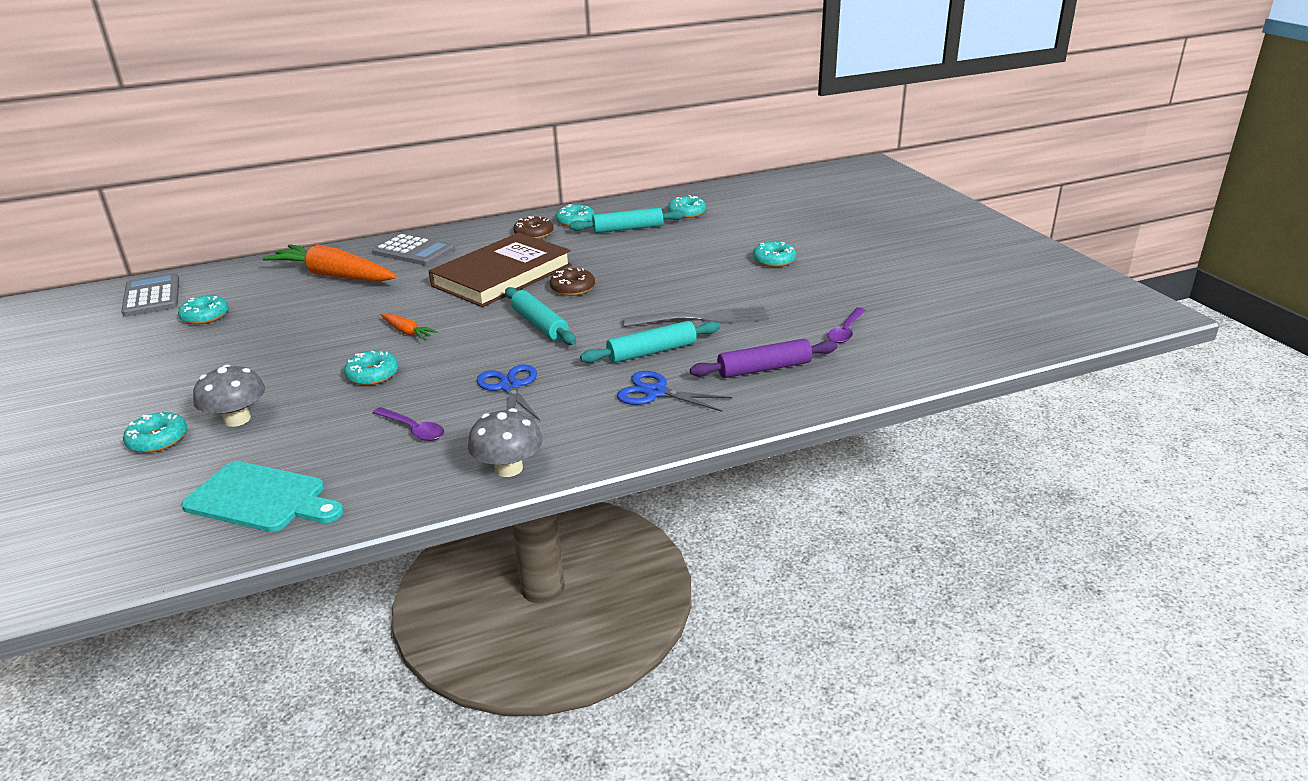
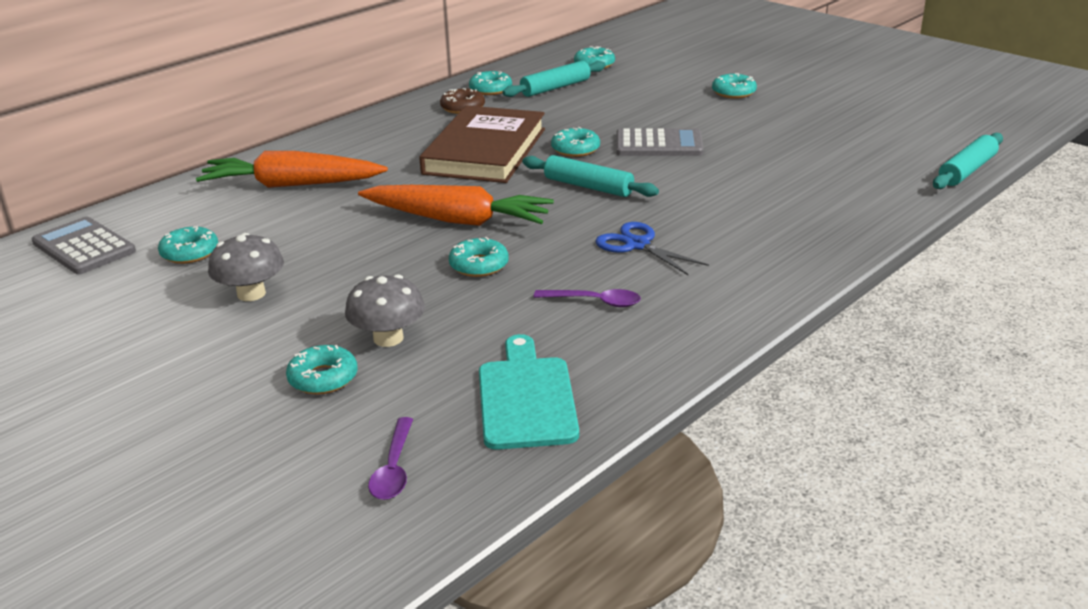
camera: 25 degrees left, 0 degrees up
turquoise cutting board [181,461,343,532] -> turquoise cutting board turned 90 degrees counterclockwise [479,334,579,450]
grey calculator [372,234,455,266] -> grey calculator moved to [616,128,704,156]
orange carrot [380,313,438,340] -> orange carrot [358,185,554,226], size x2.22
grey mushroom [468,408,543,477] -> grey mushroom moved to [208,233,284,301]
brown donut [550,268,595,296] -> turquoise donut [551,127,600,157]
turquoise rolling pin [580,321,720,363] -> turquoise rolling pin moved to [933,133,1003,189]
blue scissors [617,371,732,412] -> none
grey fork [623,306,769,327] -> none
purple rolling pin [690,339,838,378] -> none
purple spoon [828,307,866,343] -> purple spoon moved to [368,417,413,500]

